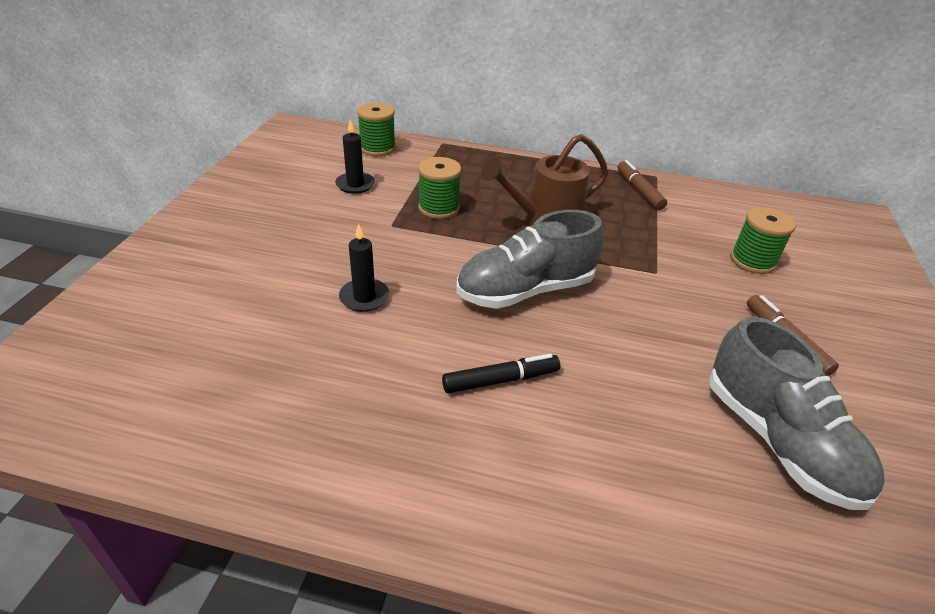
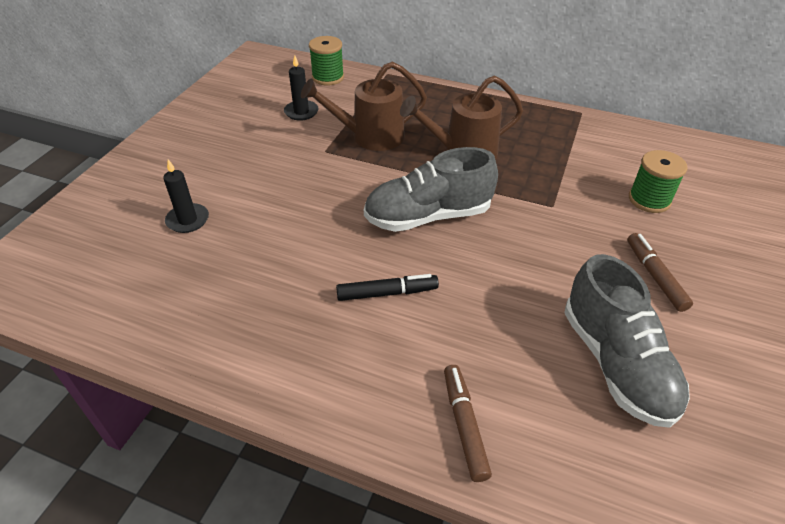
camera: 10 degrees right, 5 degrees up
black candle [339,224,390,312] -> black candle moved to [163,159,209,233]
green spool [418,157,461,219] -> brown watering can [301,61,427,151]
brown marker [617,160,667,210] -> brown marker moved to [444,365,492,482]

